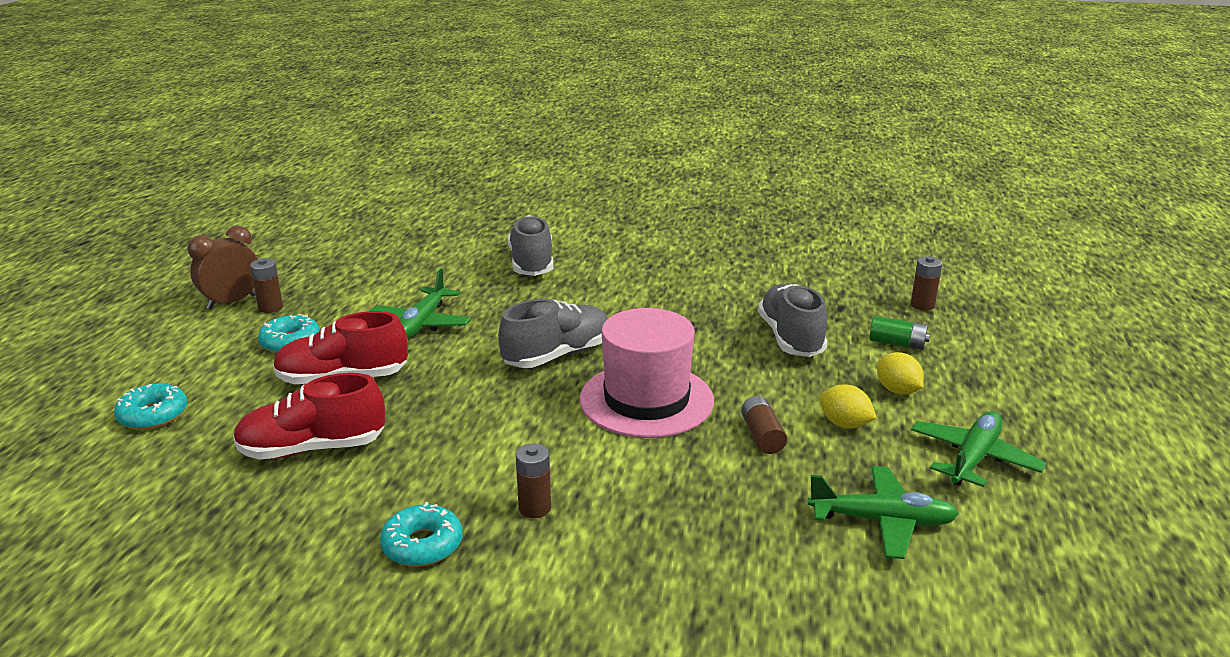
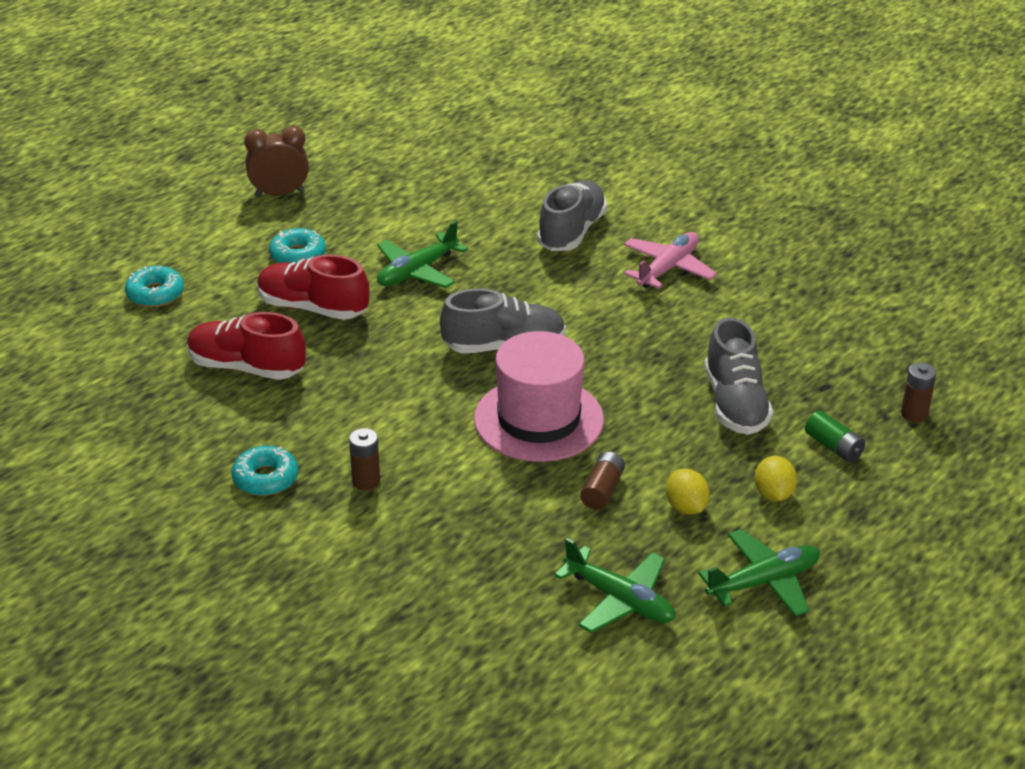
camera: 30 degrees right, 10 degrees up
brown battery [250,258,283,313] -> none
grey shoe [758,284,828,357] -> grey shoe turned 150 degrees clockwise [704,317,773,435]
none -> pink plane [624,232,717,289]

